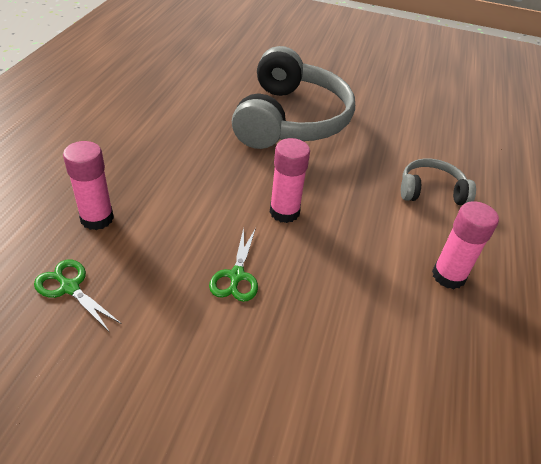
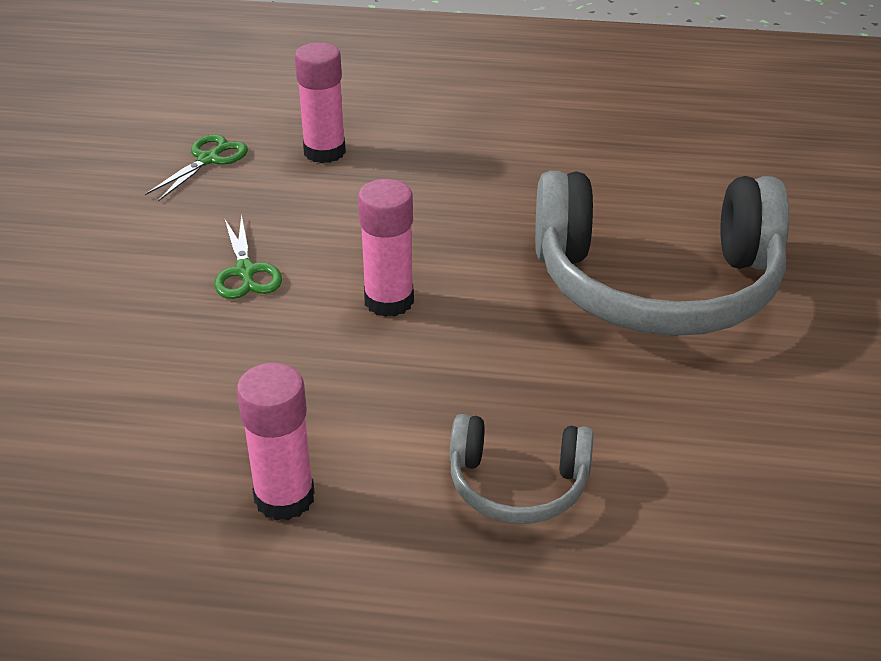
camera: 85 degrees right, 5 degrees down
green scissors [209,228,258,302] -> green scissors turned 105 degrees counterclockwise [214,214,282,299]
grey headphones [401,158,476,205] -> grey headphones turned 105 degrees clockwise [450,414,594,524]

